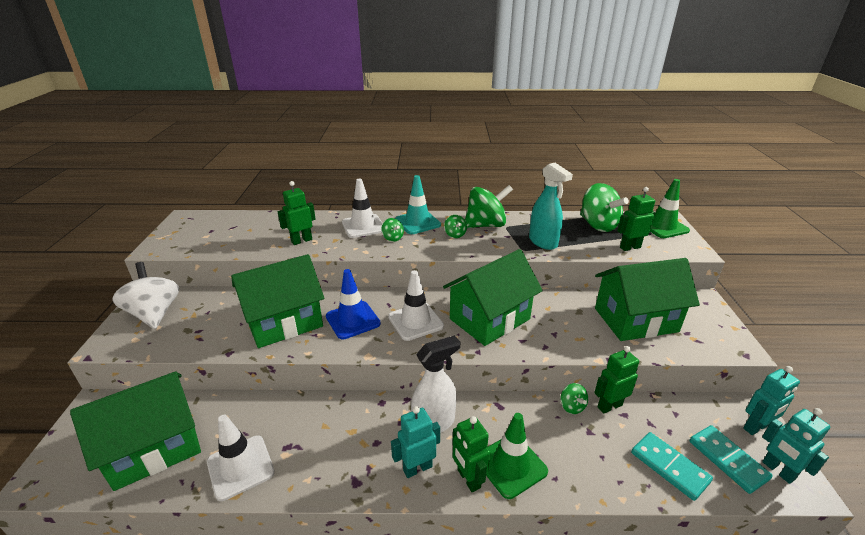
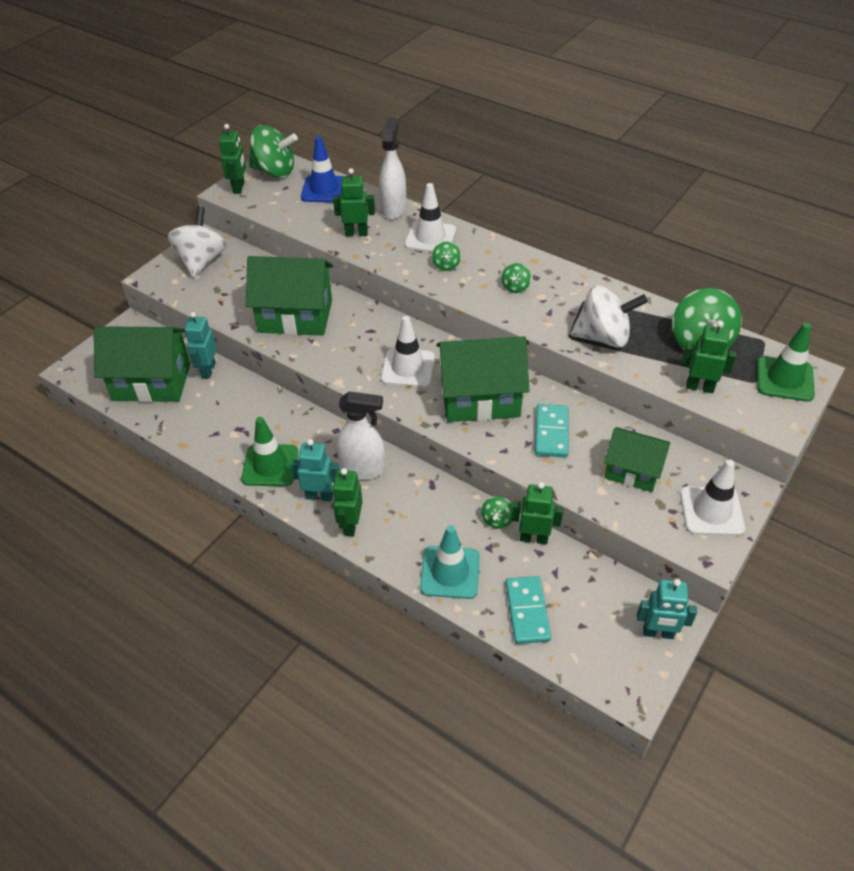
camera: 35 degrees right, 15 degrees up
white traffic cone [207,415,275,501] -> white traffic cone moved to [680,459,745,536]
blue traffic cone [326,269,381,339] -> blue traffic cone moved to [301,136,343,203]
turquoise traffic cone [395,175,441,234] -> turquoise traffic cone moved to [420,525,480,599]
green spinning top [465,185,513,228] -> green spinning top moved to [249,125,298,178]
green traffic cone [486,413,548,499] -> green traffic cone moved to [241,417,298,486]
turquoise spray bottle [529,163,573,250] -> white spinning top [570,285,648,348]
green house [595,258,700,341] -> green house [604,427,671,492], size x0.62
turquoise domino [690,425,773,494] -> turquoise domino moved to [535,404,569,458]
turquoise robot [762,408,830,484] -> turquoise robot moved to [185,312,217,379]
none -> green robot [219,124,246,194]
none -> white spray bottle [379,118,406,220]

